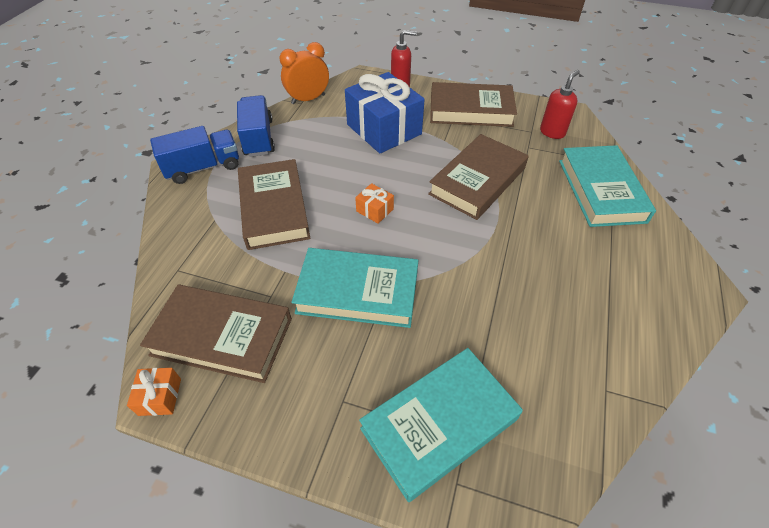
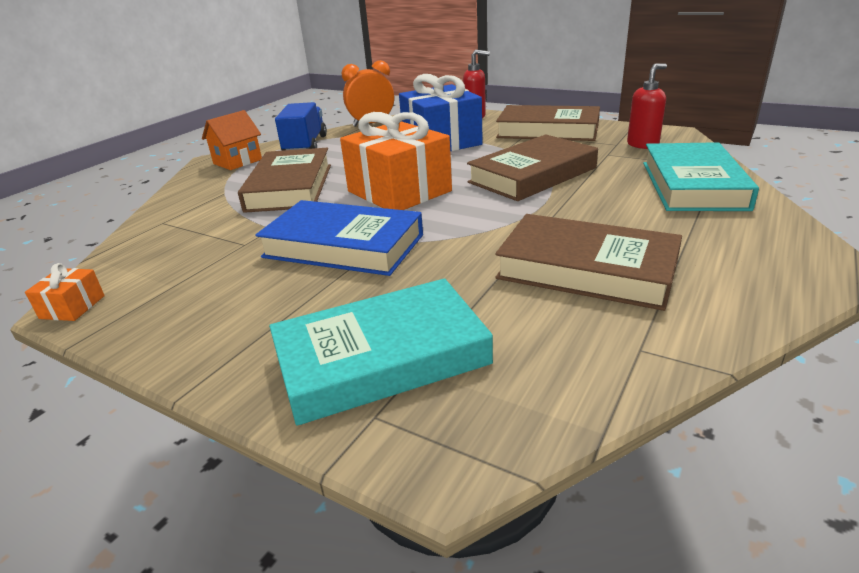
camera: 15 degrees right, 20 degrees down
brown book [140,285,292,383] -> brown book moved to [495,214,682,311]
blue truck [150,126,239,184] -> orange house [202,110,262,170]
turquoise book [291,248,418,328] -> blue book [255,200,423,276]
orange gift [355,183,394,224] -> orange gift [340,112,452,210], size x2.39

